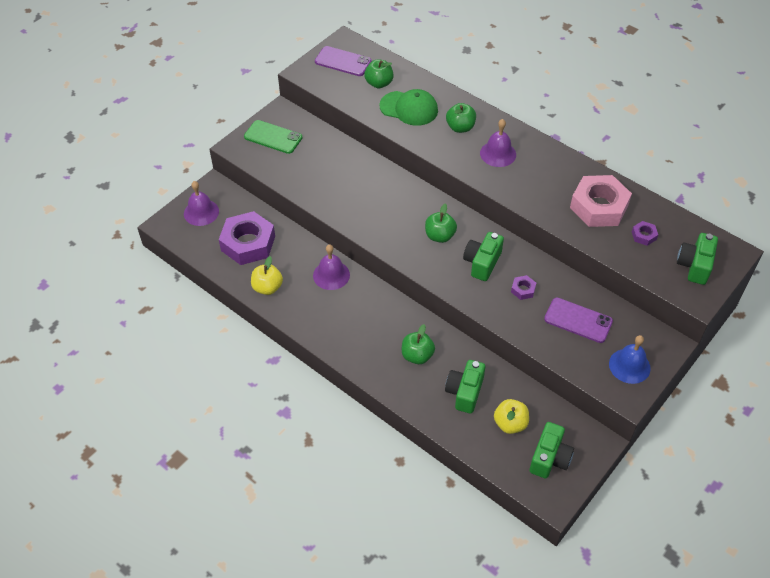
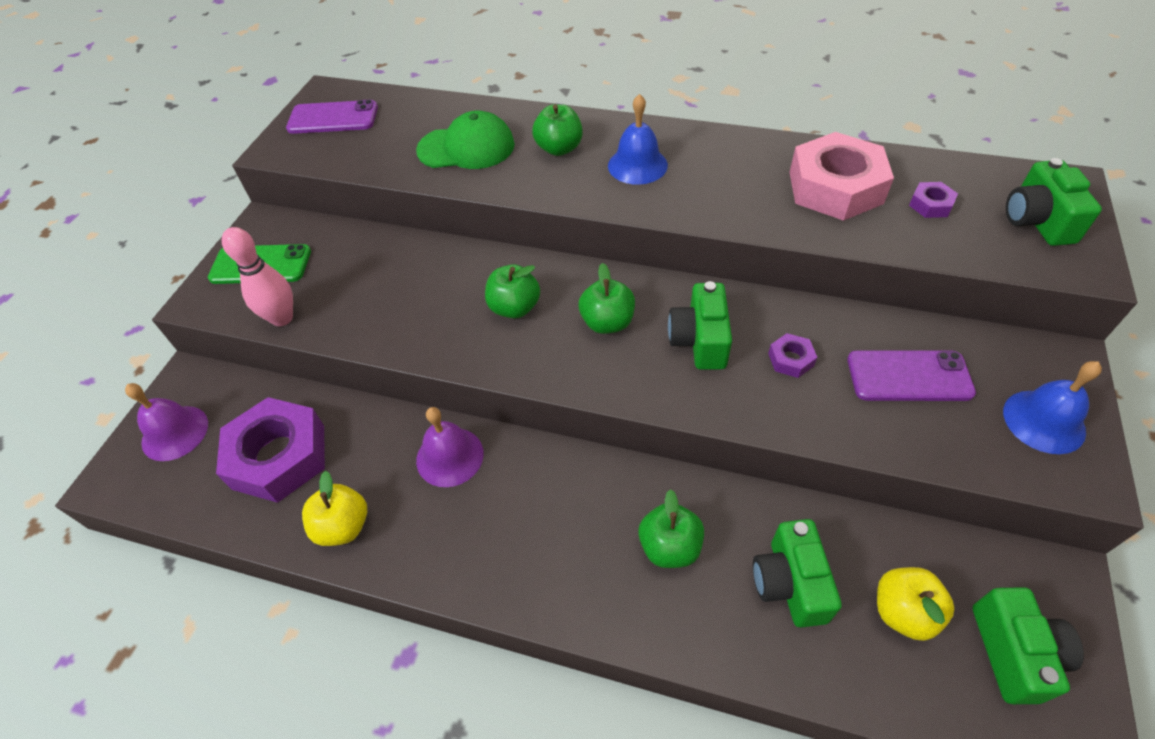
camera: 20 degrees left, 0 degrees up
green apple [364,60,394,88] -> green apple moved to [485,264,540,319]
purple bell [480,119,516,167] -> blue bell [608,94,668,185]
none -> pink bowling pin [222,227,293,326]

